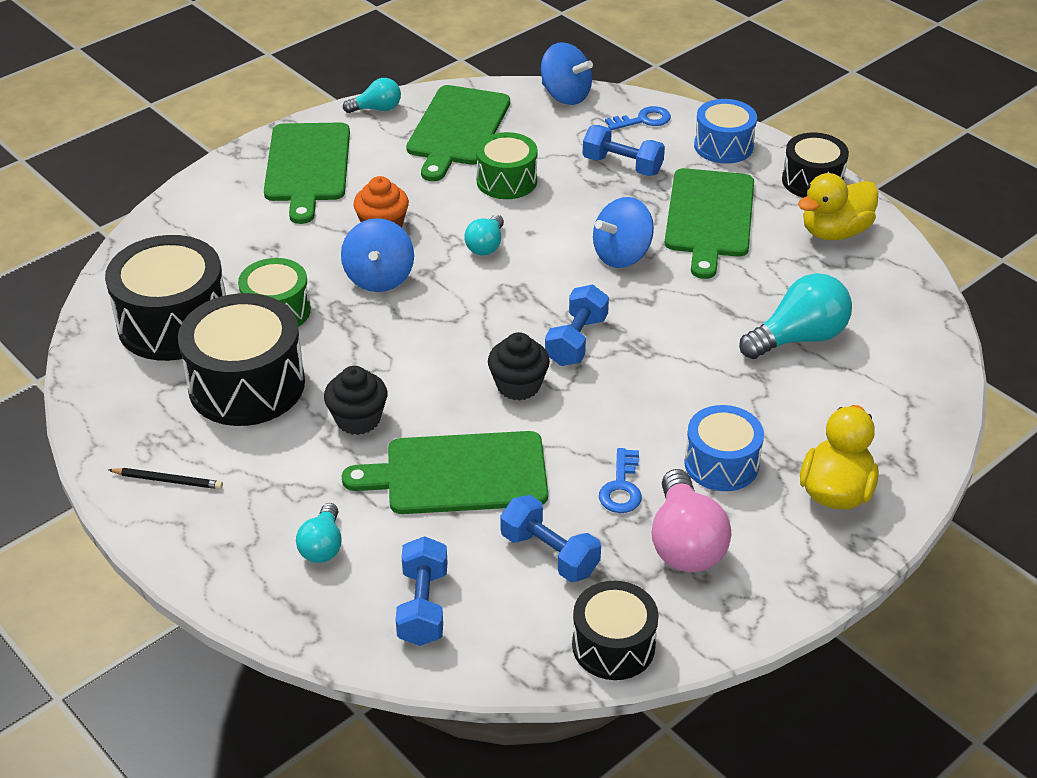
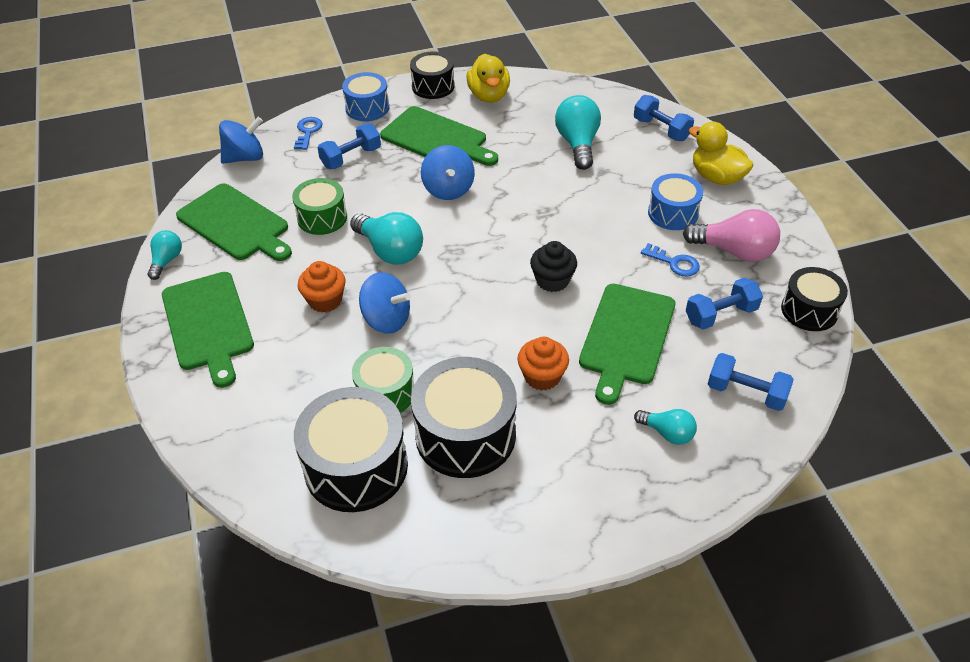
camera: 65 degrees left, 5 degrees up
black pencil [108,468,223,489] -> none
green cutting board [264,123,350,224] -> green cutting board turned 45 degrees clockwise [162,272,254,388]
black cupcake [324,366,387,435] -> orange cupcake [517,337,569,391]
turquoise light bulb [464,215,504,256] -> turquoise light bulb [350,212,423,264], size x1.73
blue dumbbell [545,285,609,366] -> blue dumbbell moved to [634,95,694,141]

